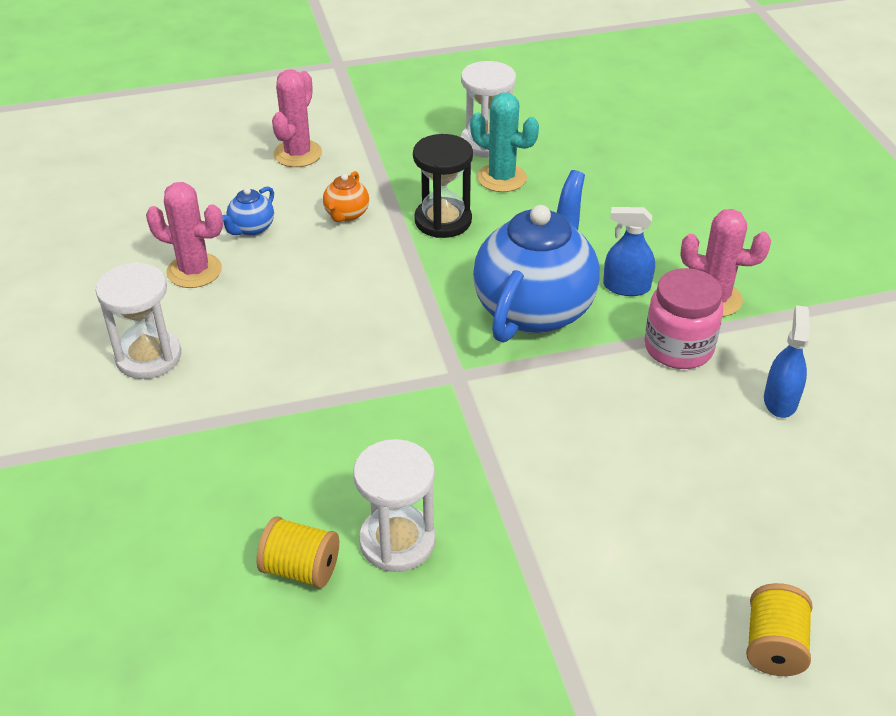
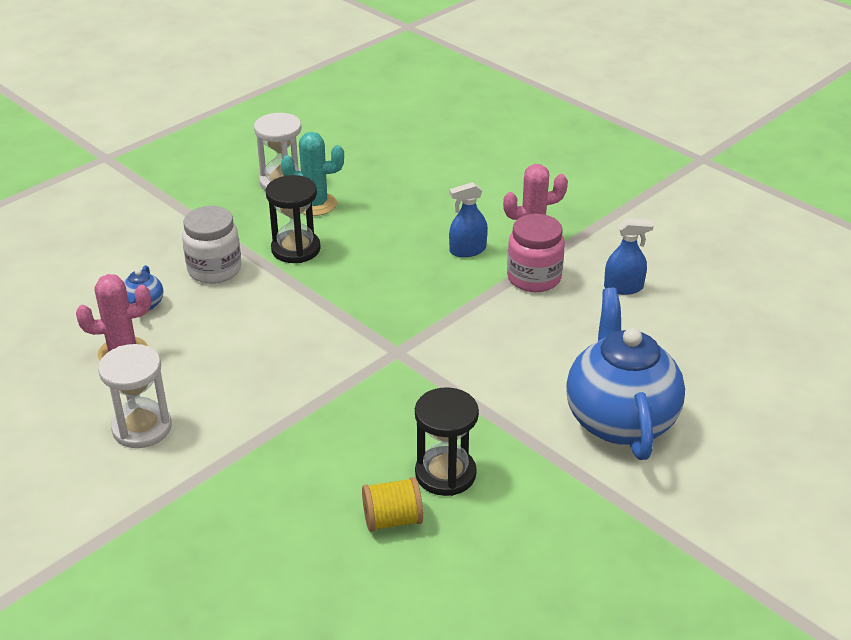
camera: 30 degrees left, 5 degrees down
pink cactus [272,69,322,167] -> none
orange teapot [323,171,369,222] -> white jar [182,206,242,284]
white hourglass [353,439,436,572] -> black hourglass [415,387,479,496]
blue teapot [473,170,600,343] -> blue teapot moved to [566,288,685,460]
yellow spool [746,583,812,676] -> none
blue spray bottle [764,305,810,418] -> blue spray bottle turned 105 degrees clockwise [604,218,654,295]

